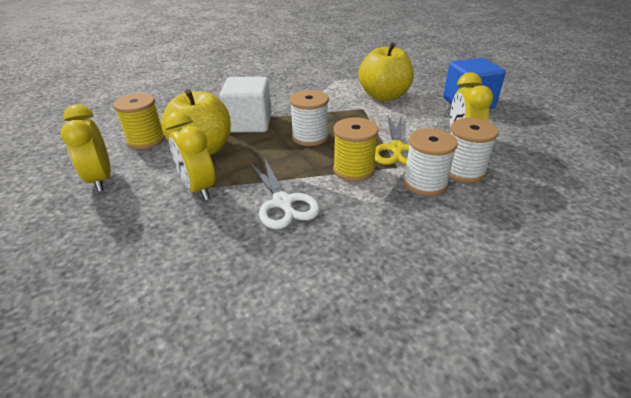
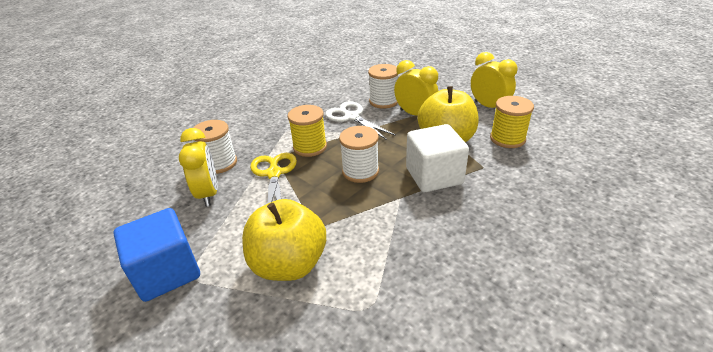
camera: 165 degrees right, 0 degrees up
white spool [403,128,458,196] -> white spool moved to [368,64,398,109]

